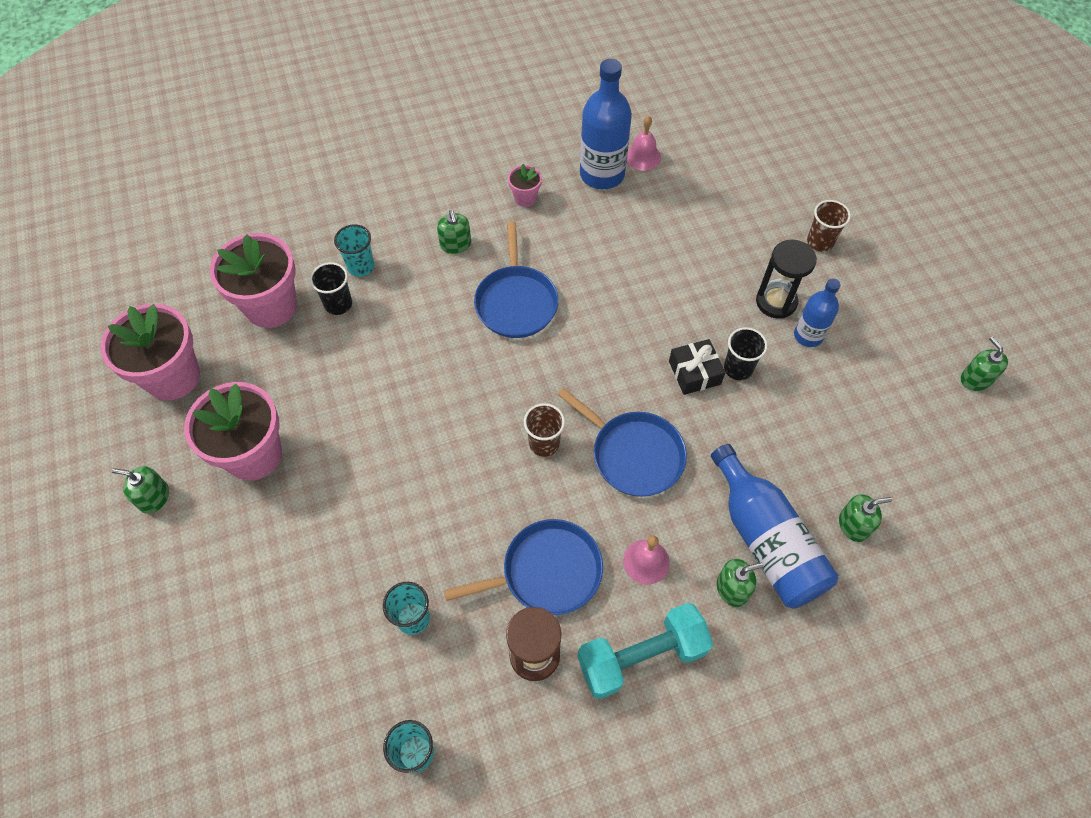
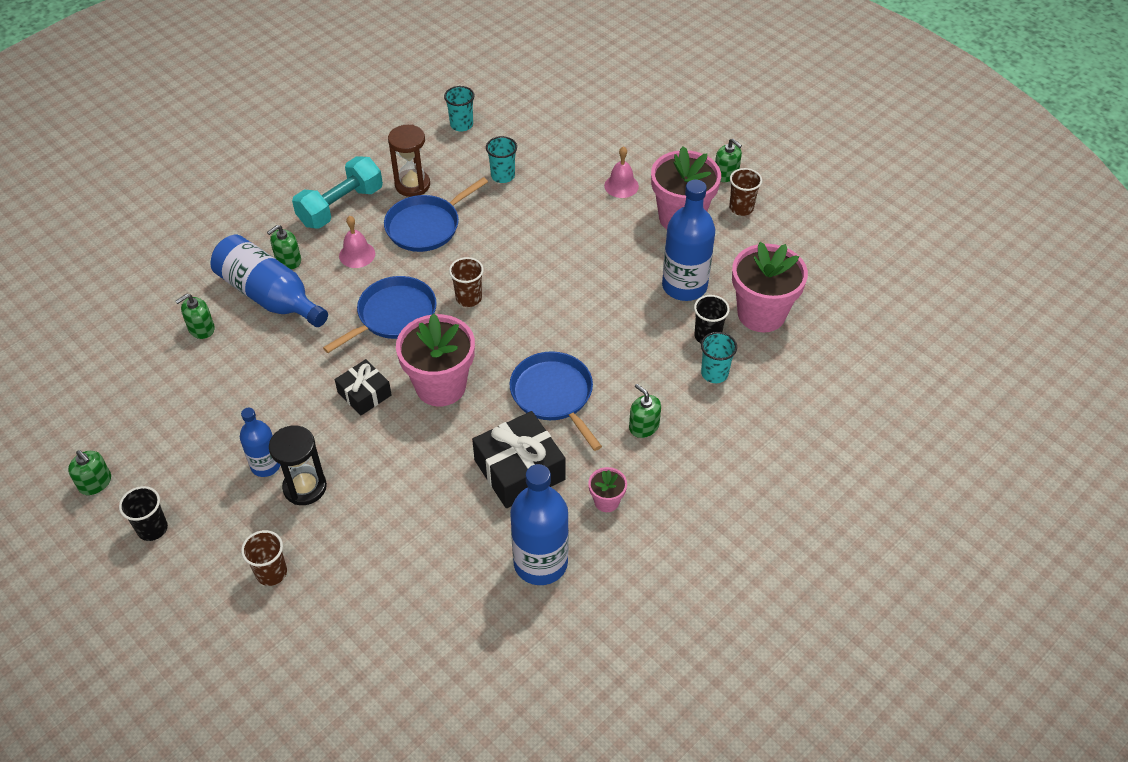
camera: 155 degrees right, 10 degrees down
pink flower pot [100,304,200,400] -> pink flower pot moved to [396,313,475,407]
green soap dispenser [112,466,169,514] -> green soap dispenser turned 60 degrees clockwise [715,139,742,182]
blue pan [558,388,687,497] -> blue pan turned 120 degrees clockwise [323,276,437,353]
pink bell [627,116,661,171] -> pink bell moved to [604,146,639,198]
black cup [724,327,768,380] -> black cup moved to [119,486,168,541]
none -> black gift [472,411,565,508]
none -> blue bottle [662,180,715,301]
none -> brown cup [729,168,762,216]

